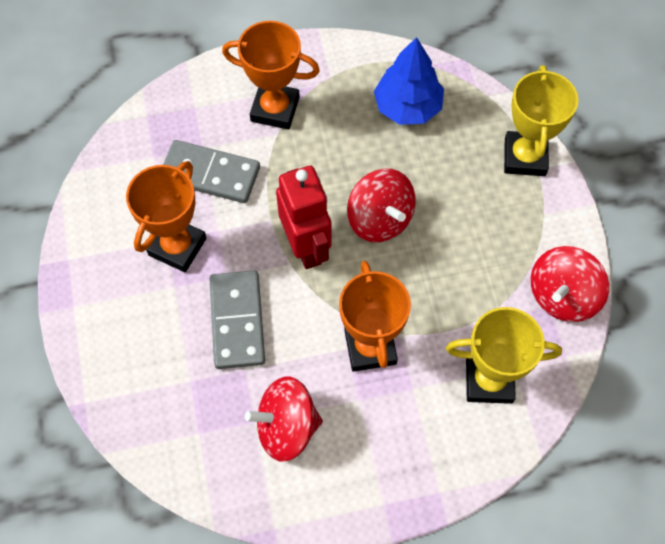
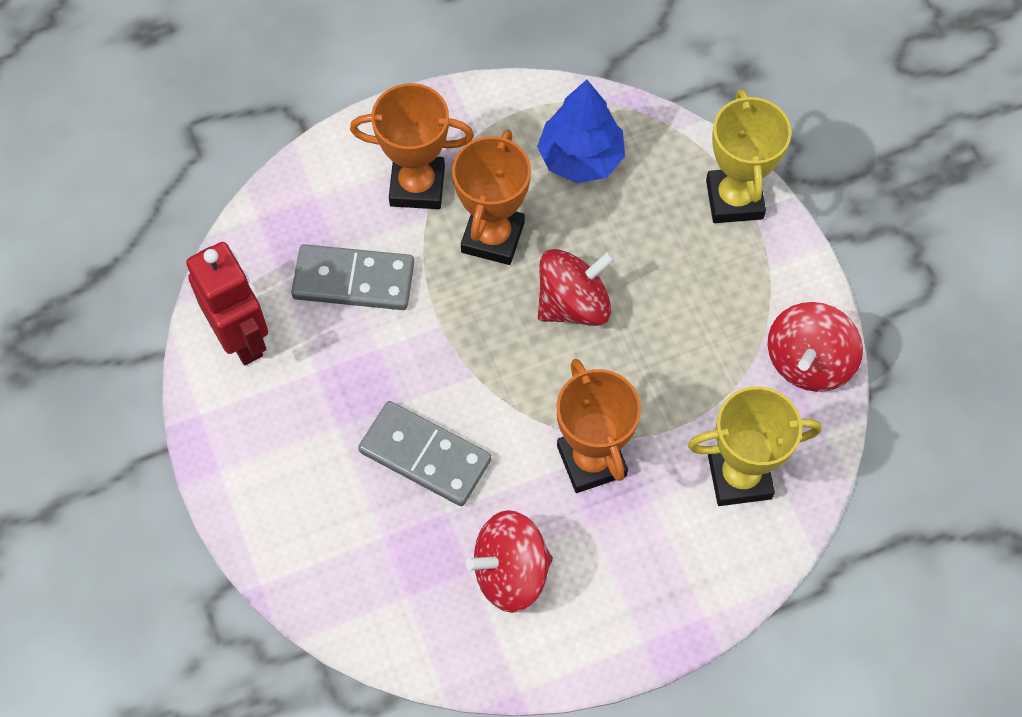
camera: 10 degrees left, 0 degrees up
orange trophy [126,161,206,272] -> orange trophy moved to [452,129,531,265]
grey domino [209,271,265,369] -> grey domino turned 45 degrees counterclockwise [358,401,491,506]
red robot [276,166,332,269] -> red robot moved to [186,242,268,365]
red spinning top [347,169,416,243] -> red spinning top turned 75 degrees counterclockwise [538,249,615,326]

